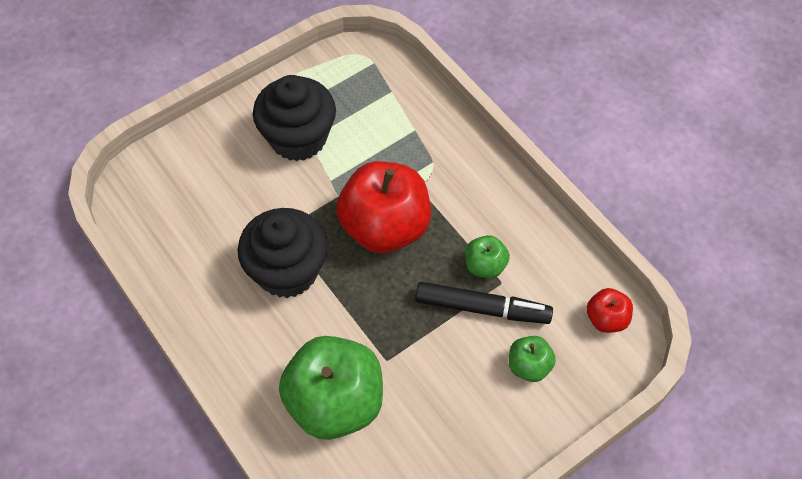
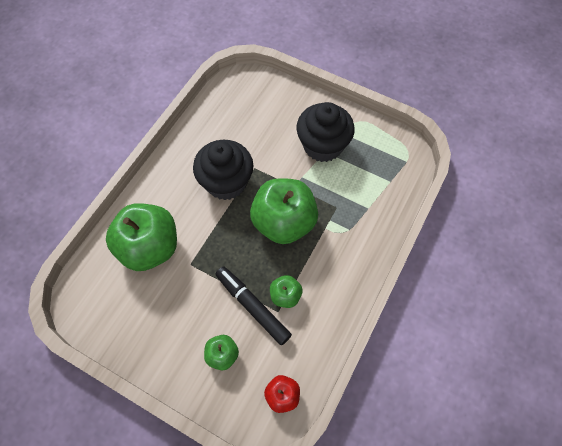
camera: 65 degrees right, 5 degrees up
red apple [336,161,431,253] -> green apple [250,178,318,244]
black marker [415,282,553,324] -> black marker turned 150 degrees clockwise [216,267,292,345]

